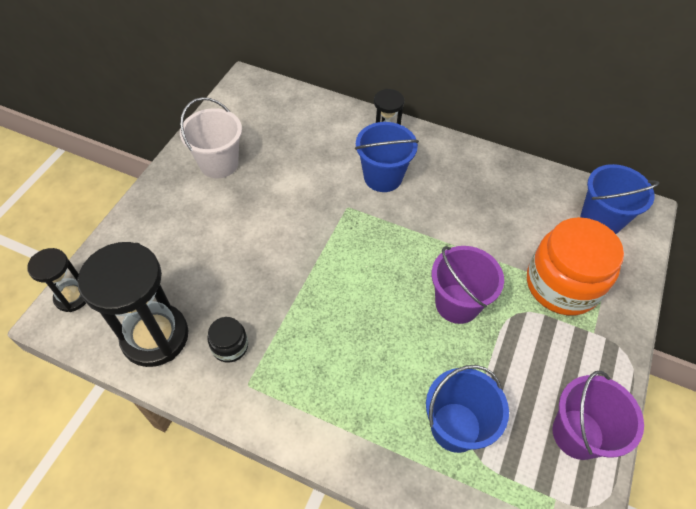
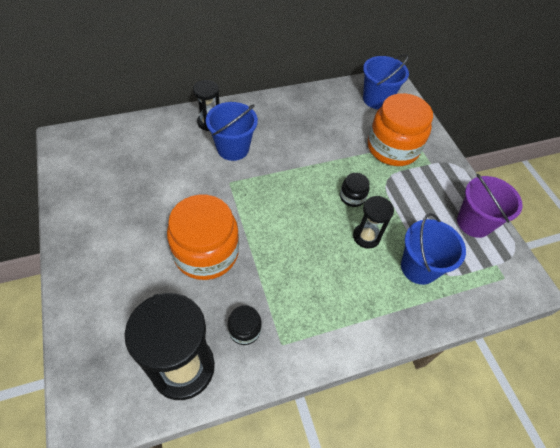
camera: 45 degrees left, 0 degrees up
black hourglass [27,248,86,312] -> black hourglass moved to [353,196,394,249]
white bucket [180,97,242,178] -> none
purple bucket [432,246,504,324] -> black jar [340,173,370,207]
none -> orange jar [167,194,239,280]

